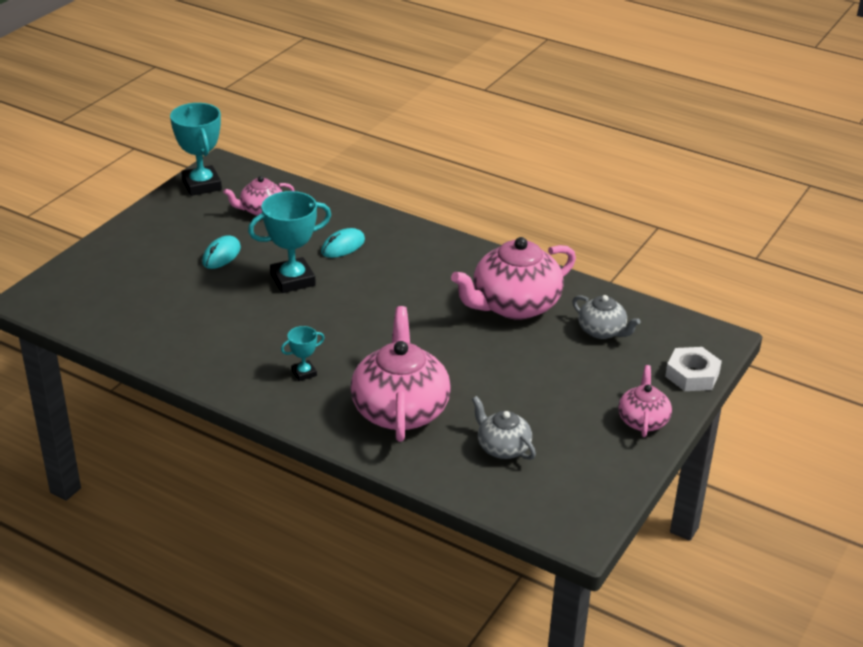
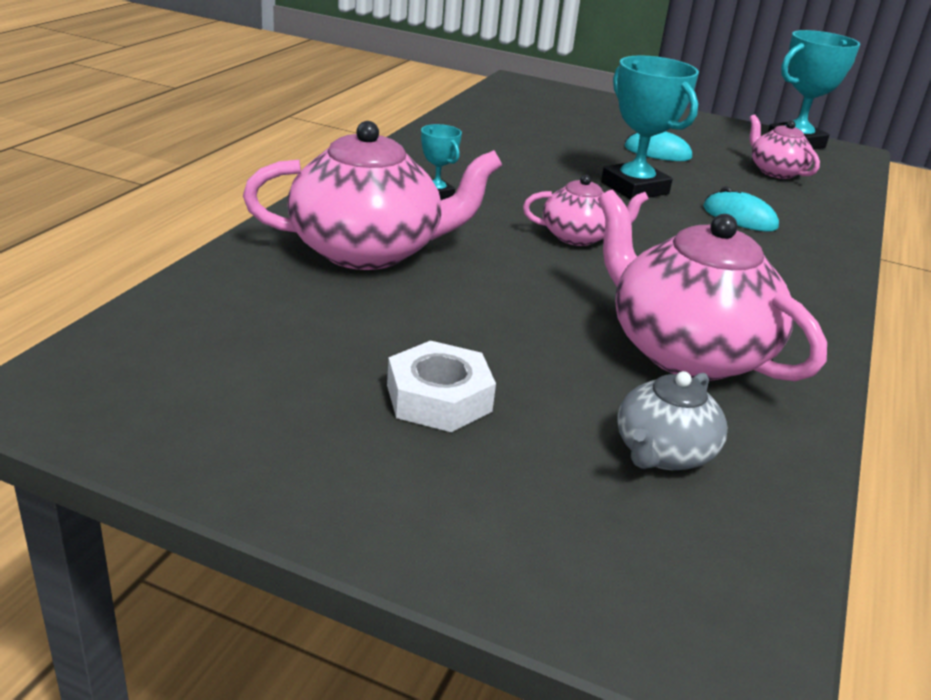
camera: 80 degrees right, 5 degrees down
grey teapot [472,396,536,460] -> none
pink teapot [618,365,672,437] -> pink teapot moved to [523,175,649,246]
white nut [665,347,722,391] -> white nut moved to [387,340,496,432]

